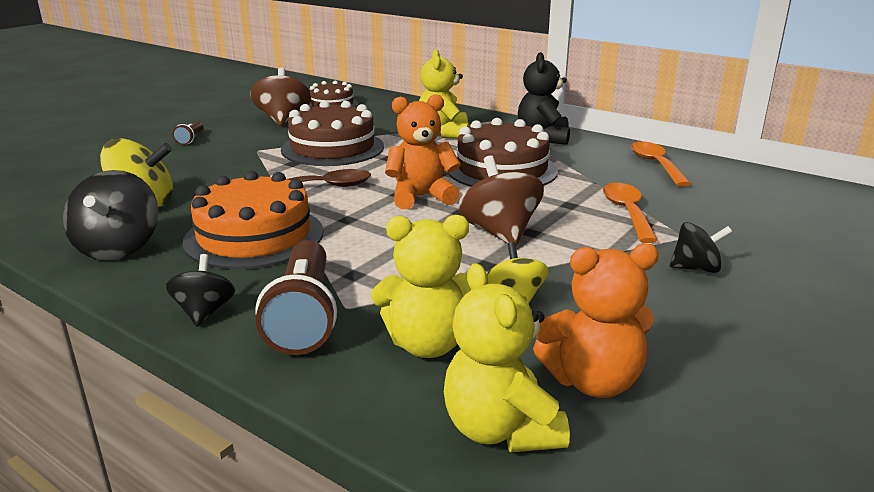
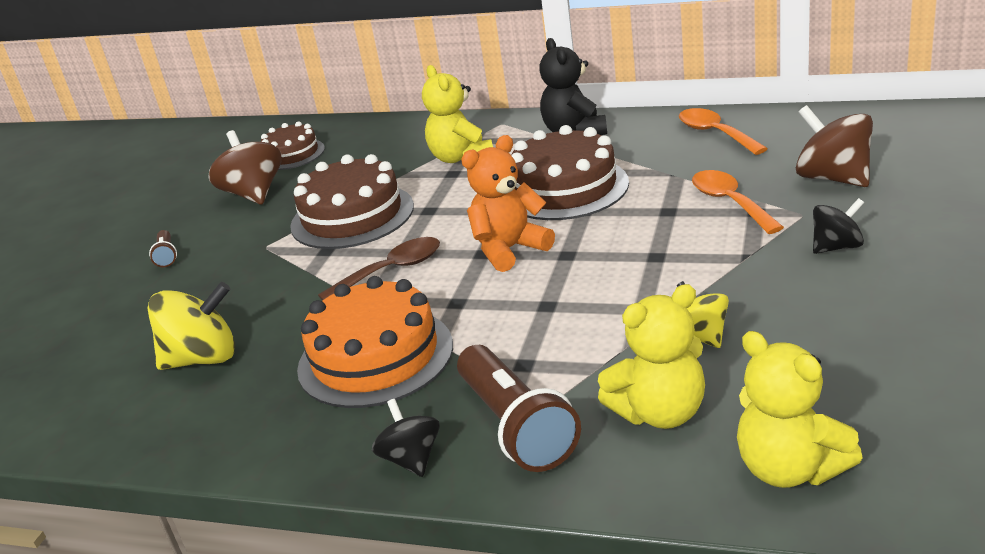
camera: 15 degrees left, 5 degrees up
black spinning top [63,170,158,260] -> none
brown spinning top [458,155,544,246] -> brown spinning top moved to [796,105,873,187]
orange teddy bear [533,243,659,398] -> none

